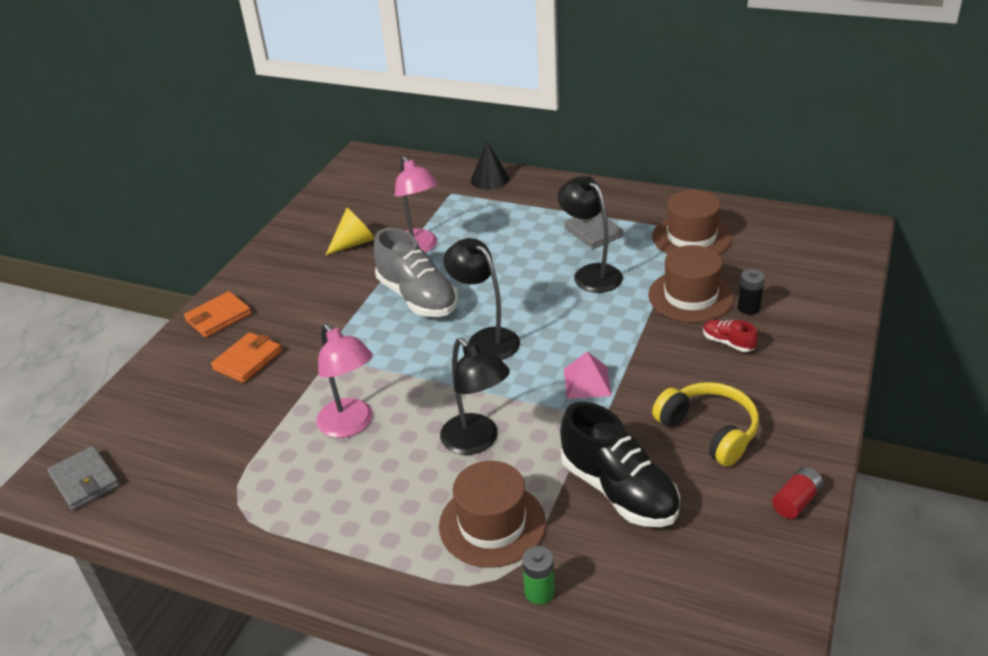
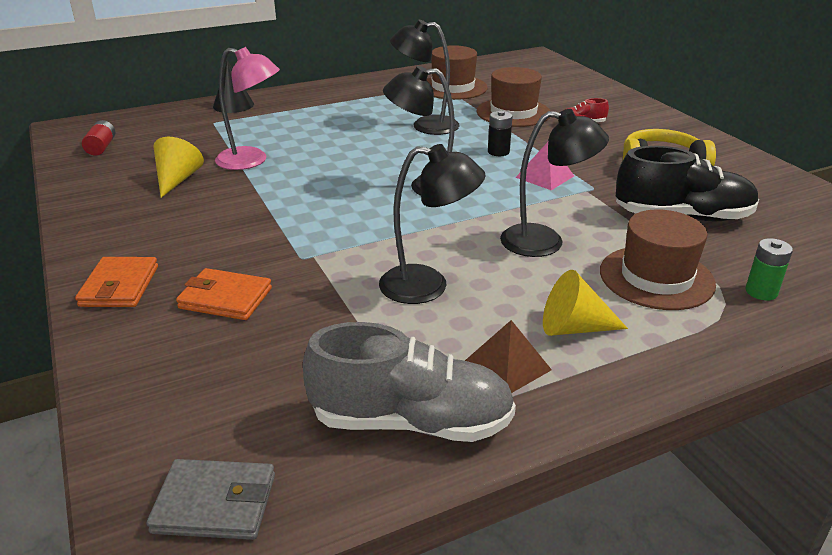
camera: 50 degrees left, 5 degrees down
orange wallet [211,332,282,383] -> orange wallet turned 60 degrees counterclockwise [176,268,272,320]
pink lamp [316,323,373,438] -> black lamp [379,144,486,304]
grey shoe [374,228,458,317] -> grey shoe moved to [303,322,516,442]
grey wallet [564,213,623,249] -> none
black battery [737,269,765,315] -> black battery moved to [488,111,513,156]
red battery [772,467,824,519] -> red battery moved to [82,120,115,156]
none -> brown pyramid [465,320,552,393]
none -> yellow cone [543,270,628,336]

